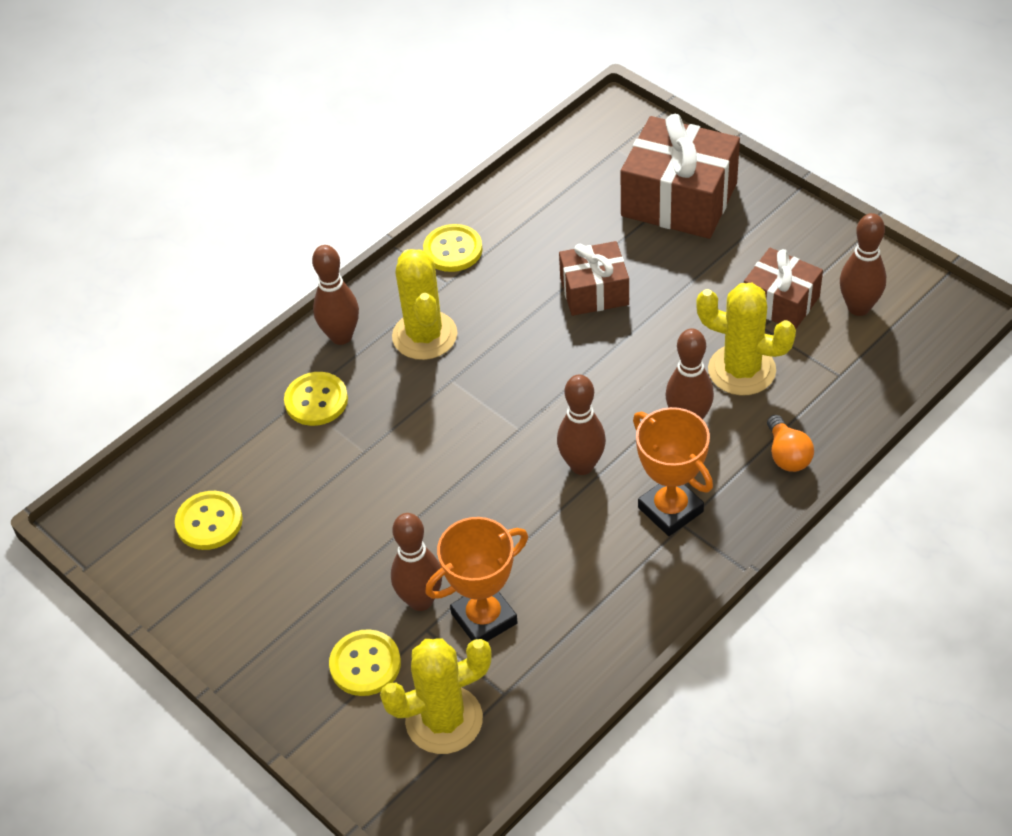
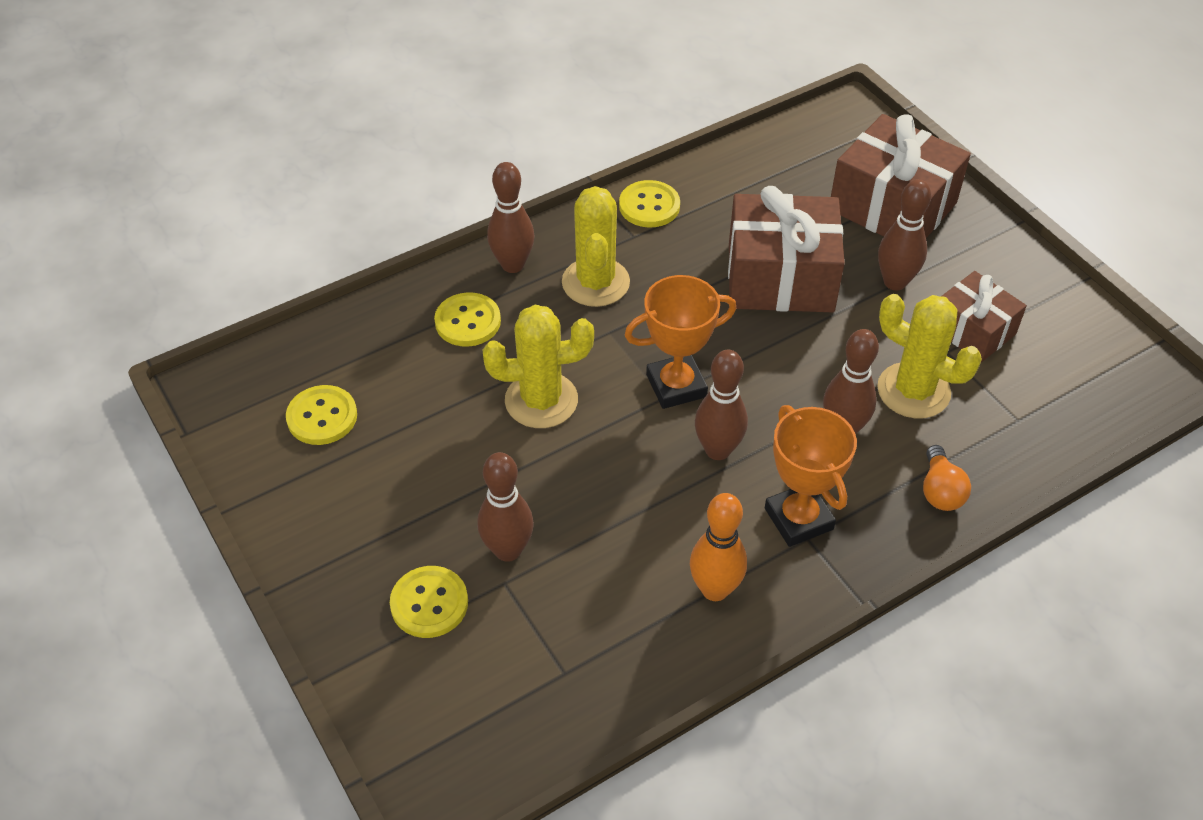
camera: 10 degrees right, 0 degrees up
yellow cactus [380,639,492,754] -> yellow cactus moved to [483,305,594,428]
orange trophy [425,517,528,642] -> orange trophy moved to [624,275,736,409]
brown gift [559,241,629,316] -> brown gift [728,186,845,312], size x1.66
brown bowling pin [840,213,886,316] -> brown bowling pin moved to [878,179,931,290]
none -> orange bowling pin [690,493,747,601]

